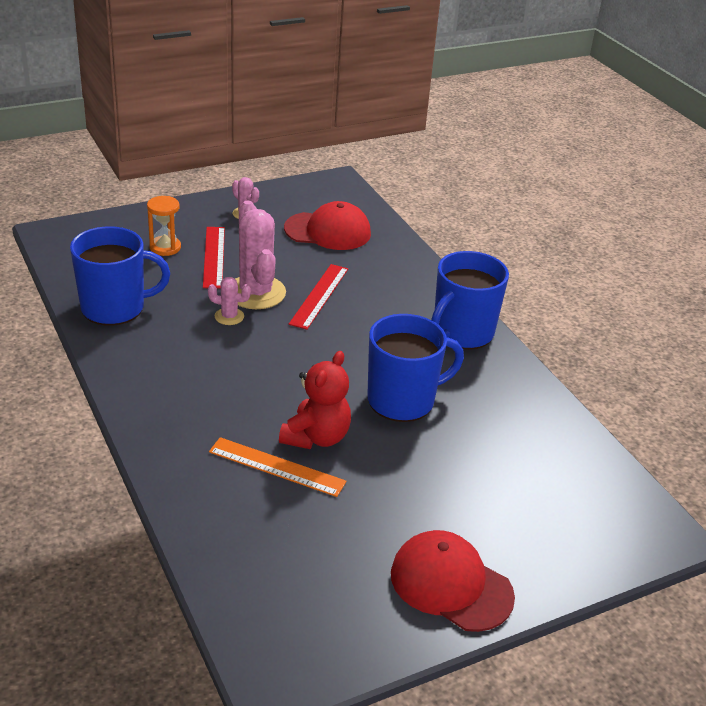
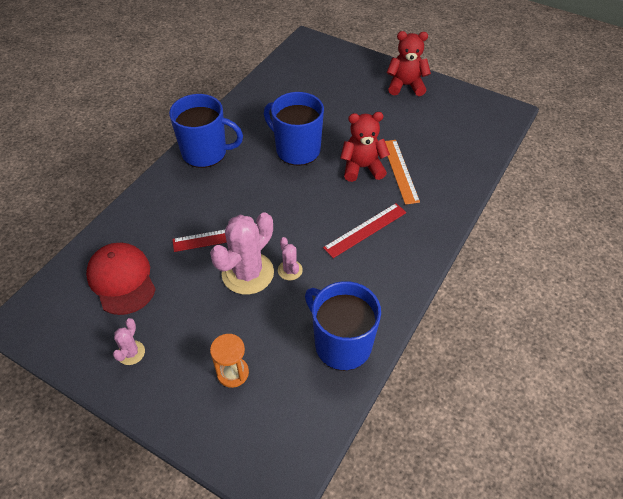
camera: 120 degrees left, 15 degrees up
red ruler [203,227,225,289] -> red ruler moved to [323,203,407,258]
red cap [391,530,515,632] -> red teddy bear [387,31,431,96]

